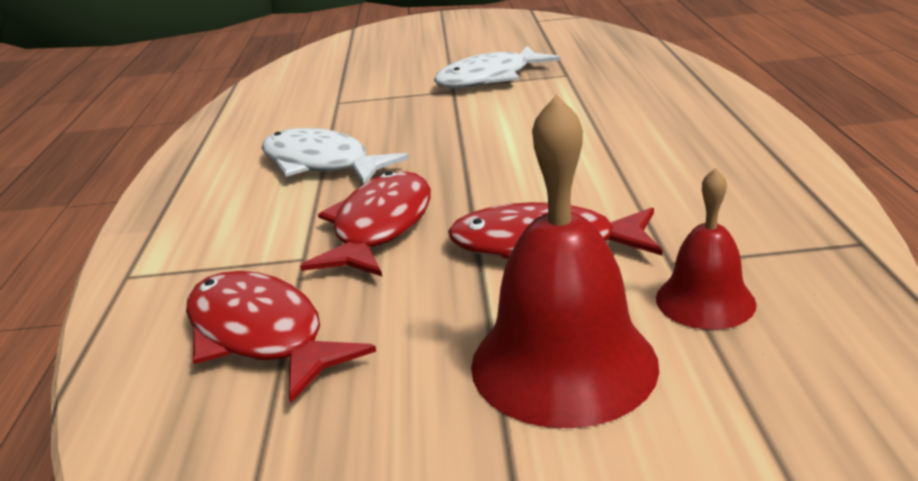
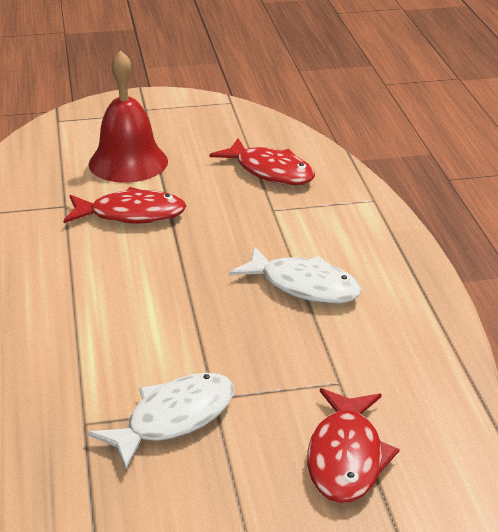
camera: 170 degrees right, 5 degrees up
red fish [300,171,431,276] -> red fish moved to [307,388,399,503]
red bell [656,168,756,330] -> none

